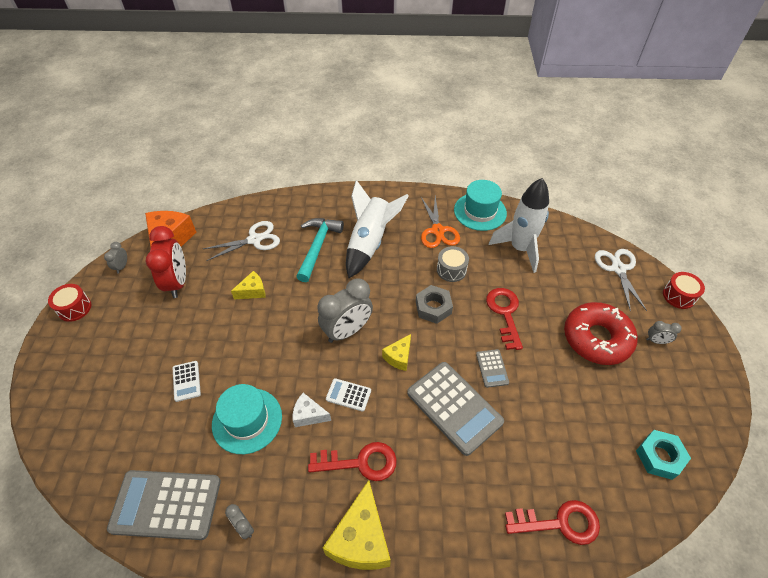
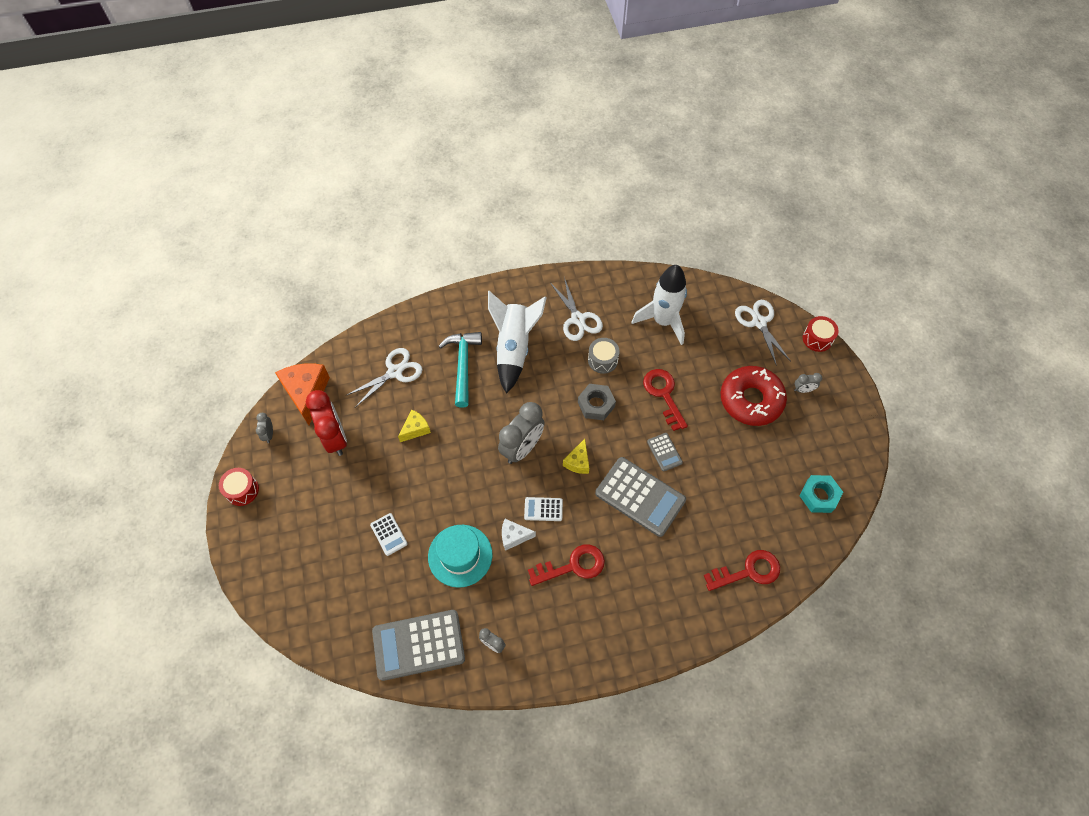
camera: 15 degrees left, 10 degrees up
yellow cheese [323,480,391,570] -> none
orange scissors [421,196,460,248] -> white scissors [550,277,603,341]
turquoise hat [454,180,507,231] -> none

